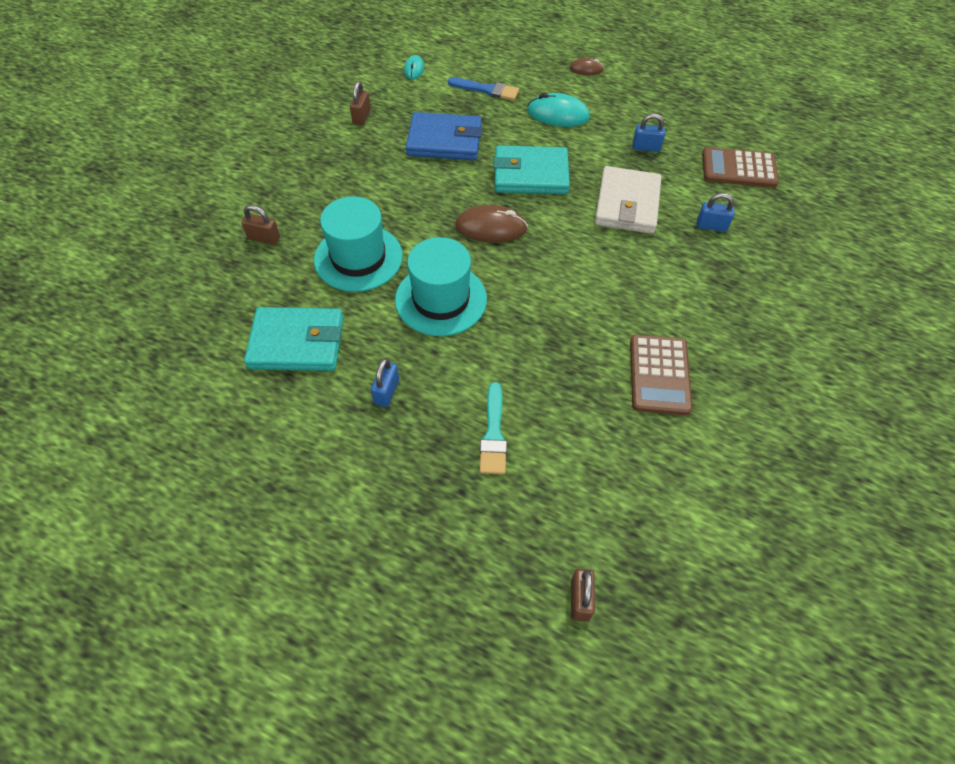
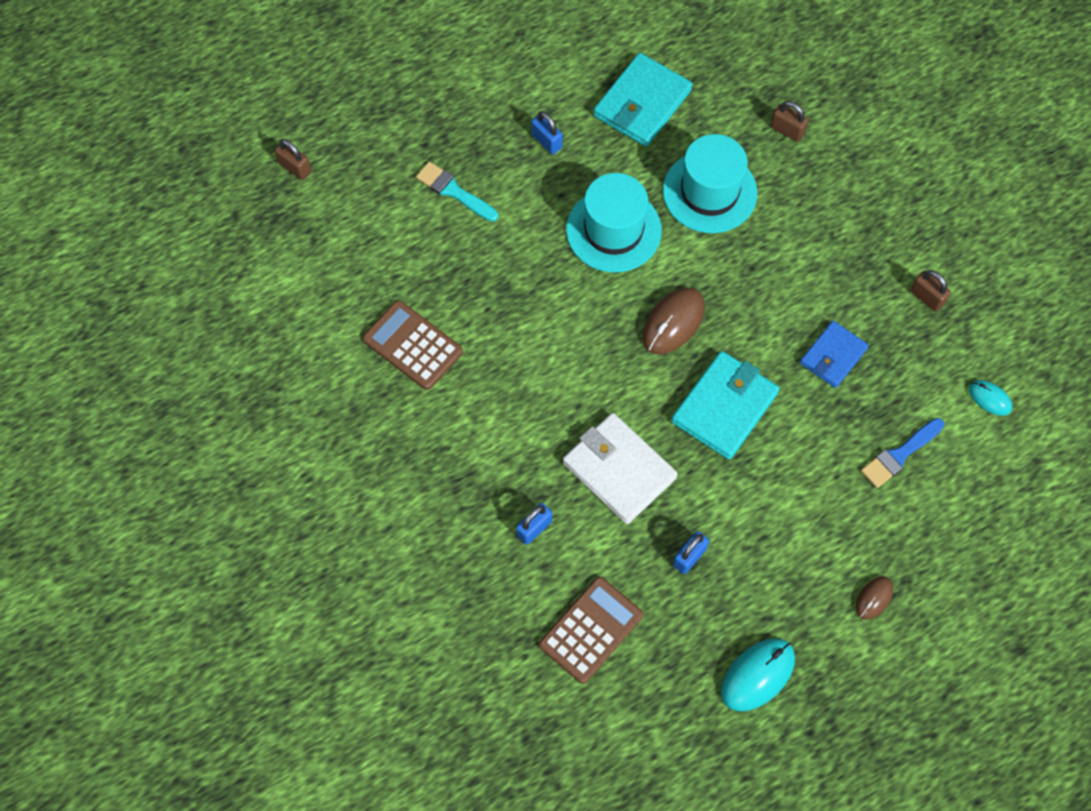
camera: 125 degrees right, 10 degrees up
brown padlock [241,205,280,245] -> brown padlock turned 75 degrees clockwise [771,101,809,142]
blue wallet [406,112,482,161] -> blue wallet [800,321,869,388], size x0.64
turquoise mouse [527,93,590,127] -> turquoise mouse moved to [721,638,795,712]

